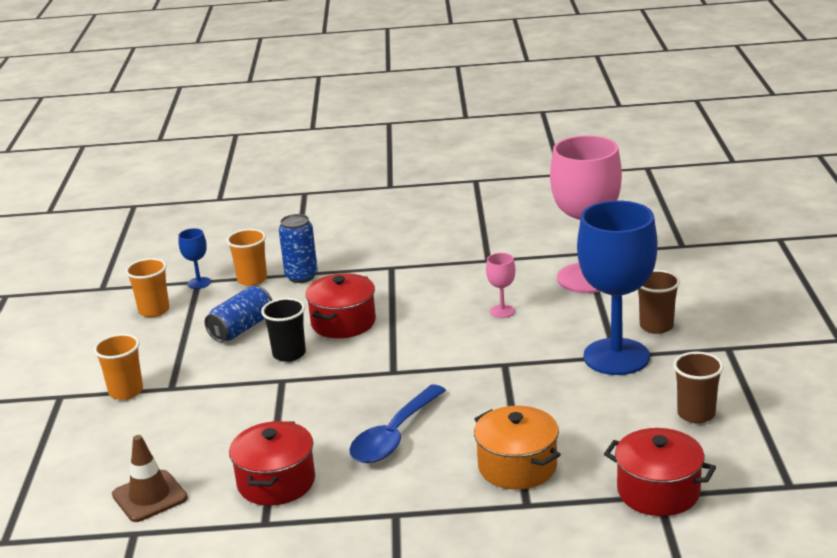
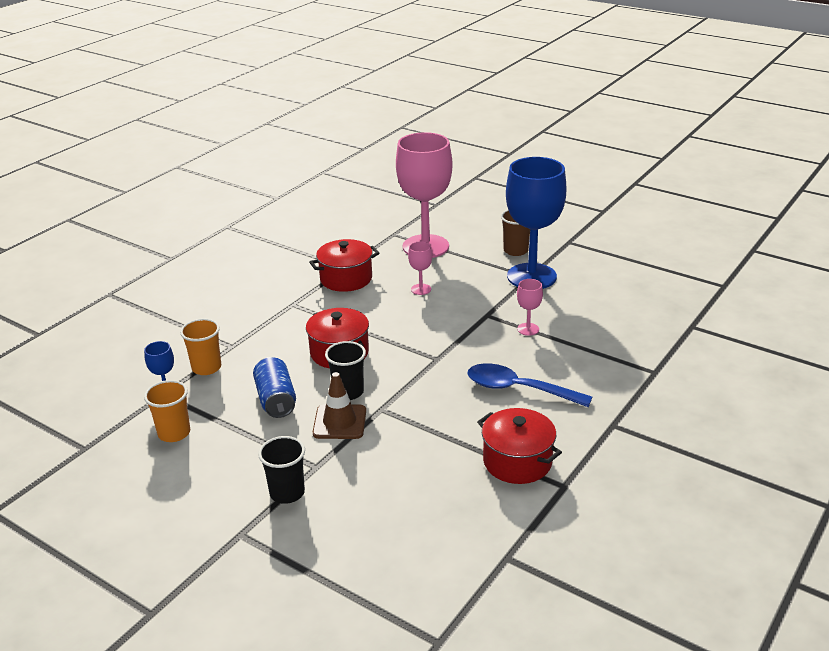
camera: 55 degrees left, 5 degrees up
orange cup [94,334,143,400] -> black cup [258,436,305,504]
brown traffic cone [112,435,188,522] -> brown traffic cone moved to [313,372,366,439]
blue can [279,214,318,283] -> none
blue spoon [349,385,446,463] -> blue spoon turned 135 degrees clockwise [467,363,592,407]
orange pot [474,406,561,490] -> none
red pot [604,428,716,516] -> red pot moved to [309,239,380,292]
brown cup [673,351,724,423] -> none
none -> pink goblet [517,279,543,336]

